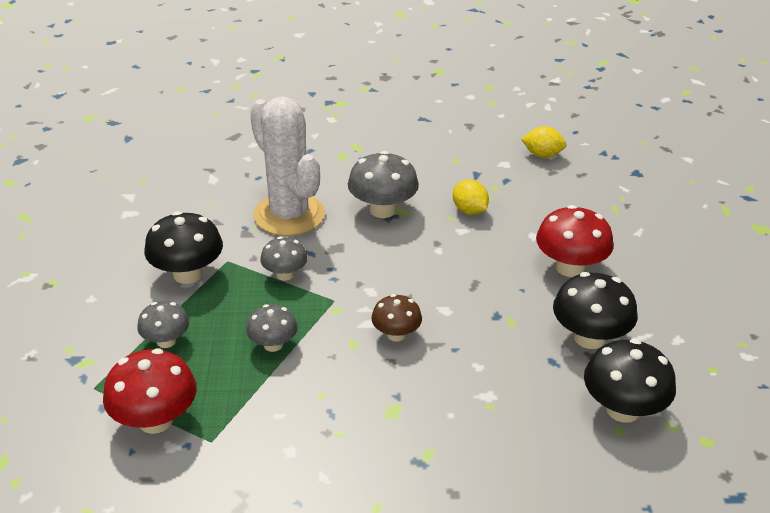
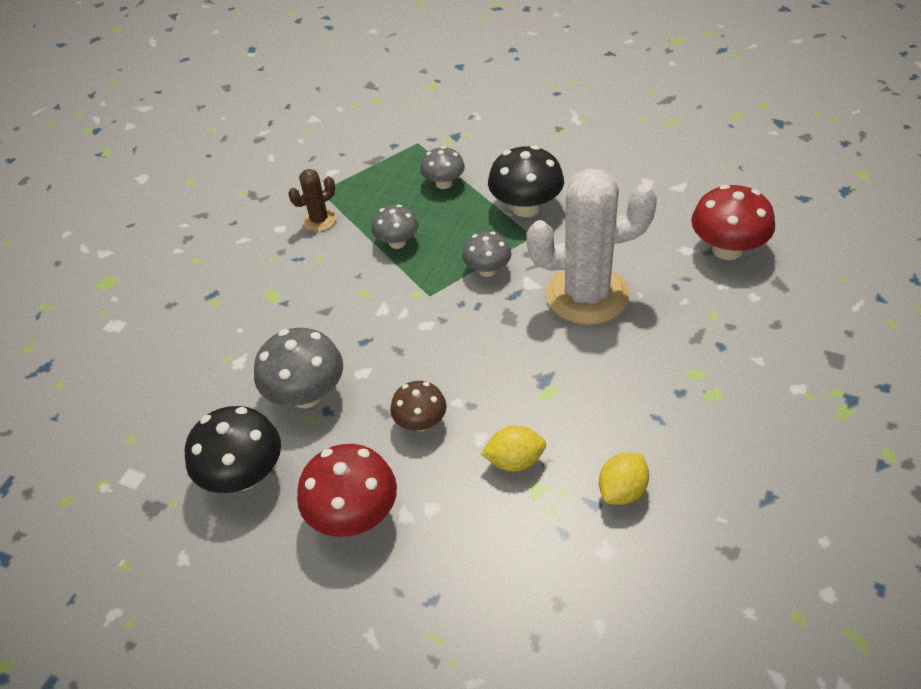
camera: 120 degrees right, 10 degrees up
red mushroom [103,348,197,434] -> red mushroom moved to [691,184,775,260]
grey mushroom [348,151,419,218] -> grey mushroom moved to [254,328,343,408]
brown mushroom [371,294,422,342] -> brown mushroom moved to [390,381,447,431]
yellow lemon [521,126,567,158] -> yellow lemon moved to [599,453,649,505]
black mushroom [584,339,676,423] -> none
none -> brown cactus [288,169,336,232]

